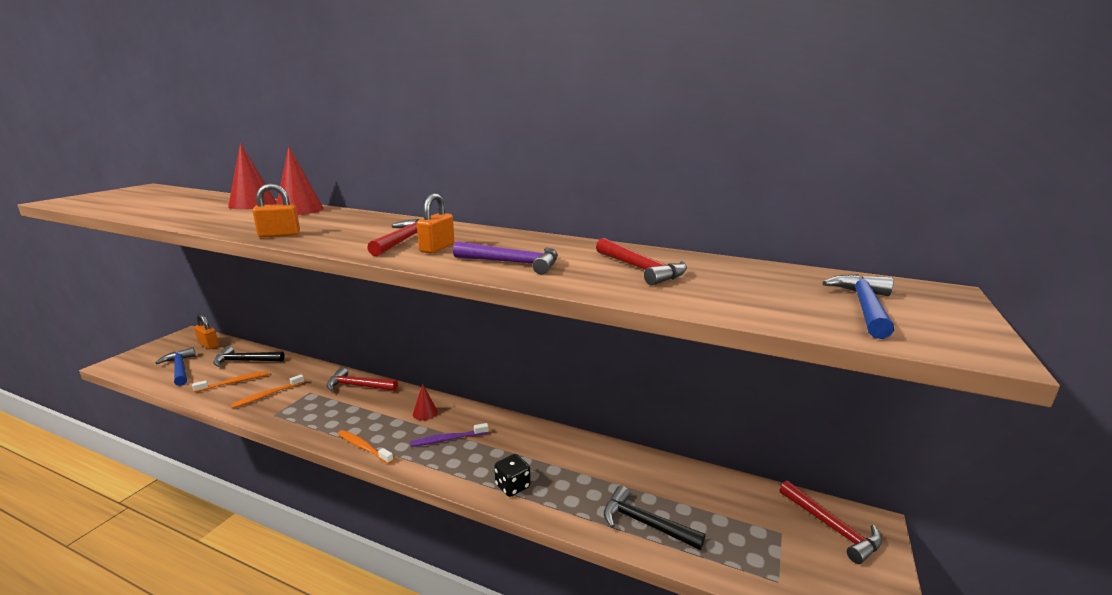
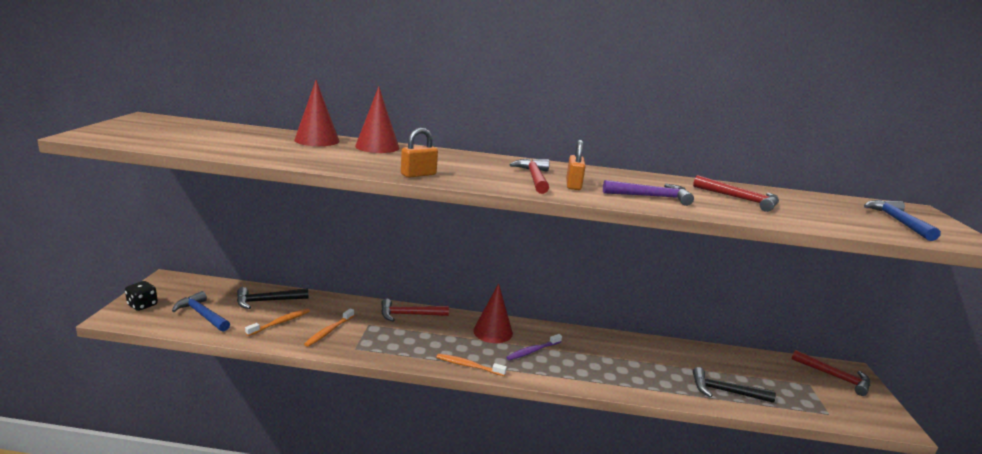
camera: 20 degrees left, 0 degrees up
orange padlock [194,314,219,349] -> none
red cone [413,384,438,420] -> red cone [473,283,513,343], size x1.78
black dice [494,454,530,497] -> black dice moved to [125,281,158,311]

